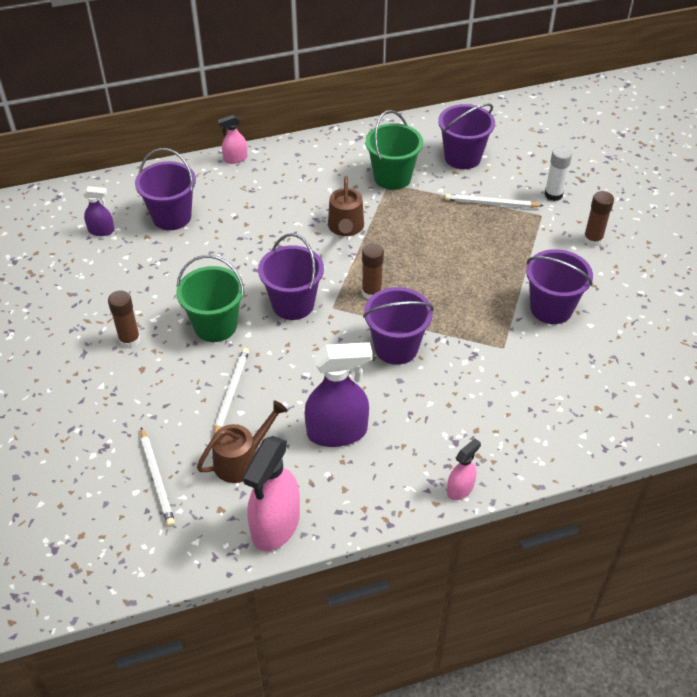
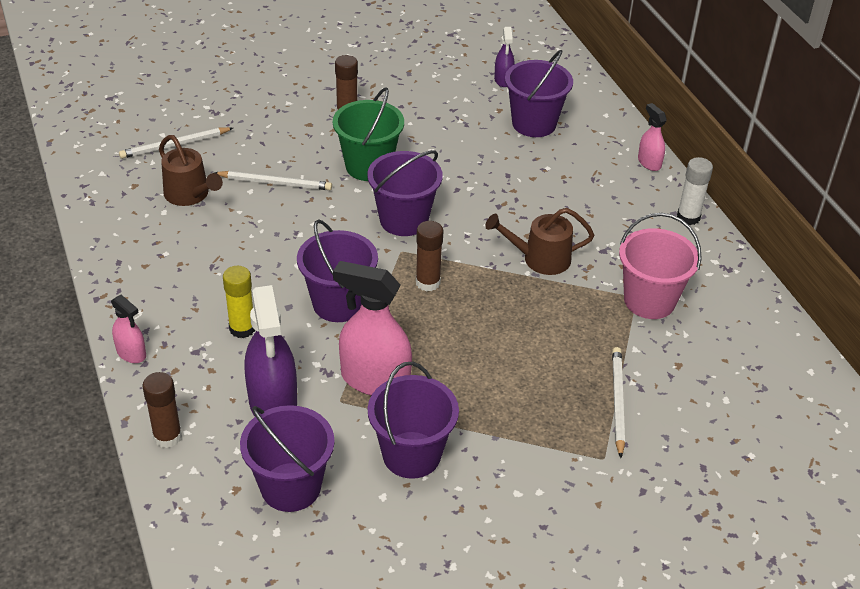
camera: 85 degrees right, 5 degrees down
pink spray bottle [243,436,300,551] -> pink spray bottle moved to [333,261,412,395]
purple spray bottle [305,342,373,447] -> purple spray bottle moved to [245,285,297,416]
green bucket [365,110,423,190] -> pink bucket [619,213,702,319]
purple bucket [438,103,495,169] -> purple bucket moved to [240,405,335,512]
white glue stick [544,146,572,201] -> white glue stick moved to [677,157,713,225]
brown glue stick [583,191,614,247] -> brown glue stick moved to [143,372,182,448]
none -> yellow glue stick [223,266,255,338]

